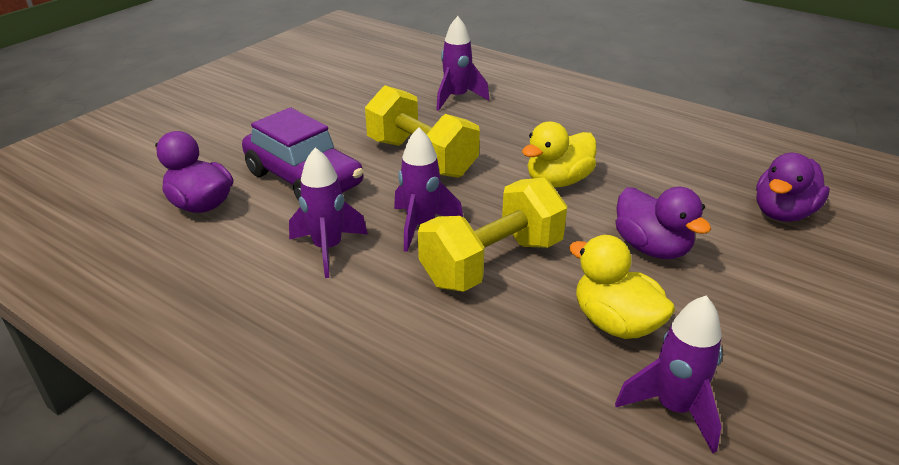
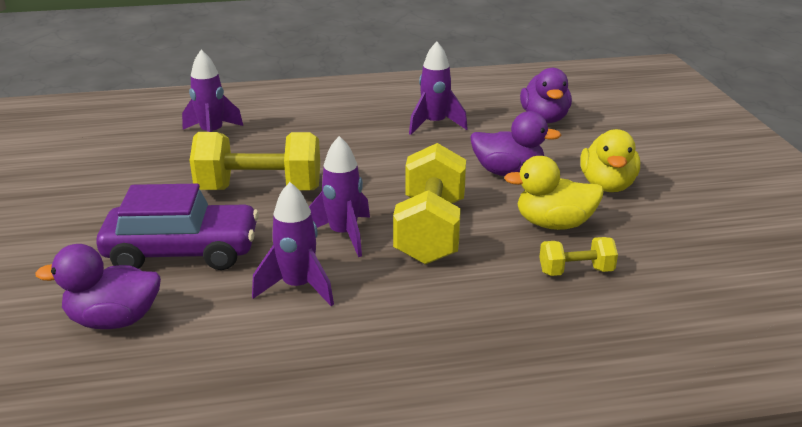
camera: 45 degrees left, 5 degrees down
yellow duck [522,121,597,187] -> yellow duck moved to [580,129,640,192]
purple rocket [615,296,722,453] -> purple rocket moved to [409,42,468,135]
none -> yellow dumbbell [539,237,618,276]

